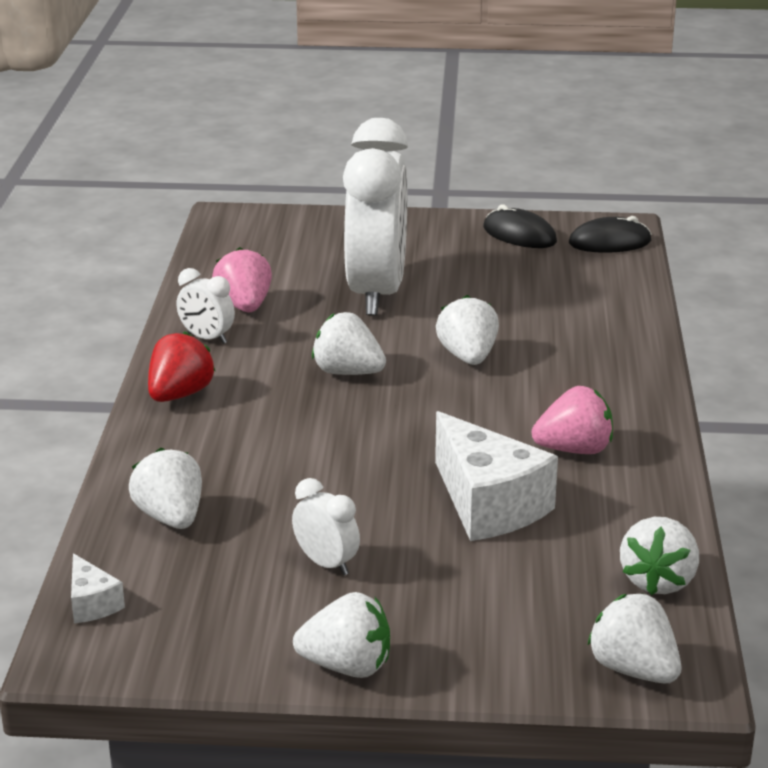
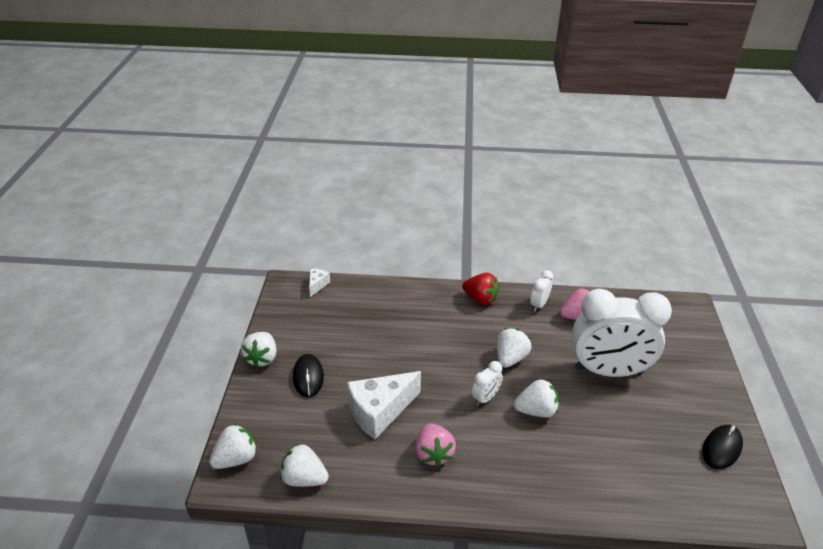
camera: 90 degrees right, 10 degrees up
white cheese [71,553,125,623] -> white cheese turned 135 degrees clockwise [309,269,330,297]
white strawberry [129,448,202,529] -> none
white clock [292,478,360,575] -> white clock moved to [471,361,503,406]
black mouse [569,216,652,253] -> black mouse moved to [293,354,324,397]

